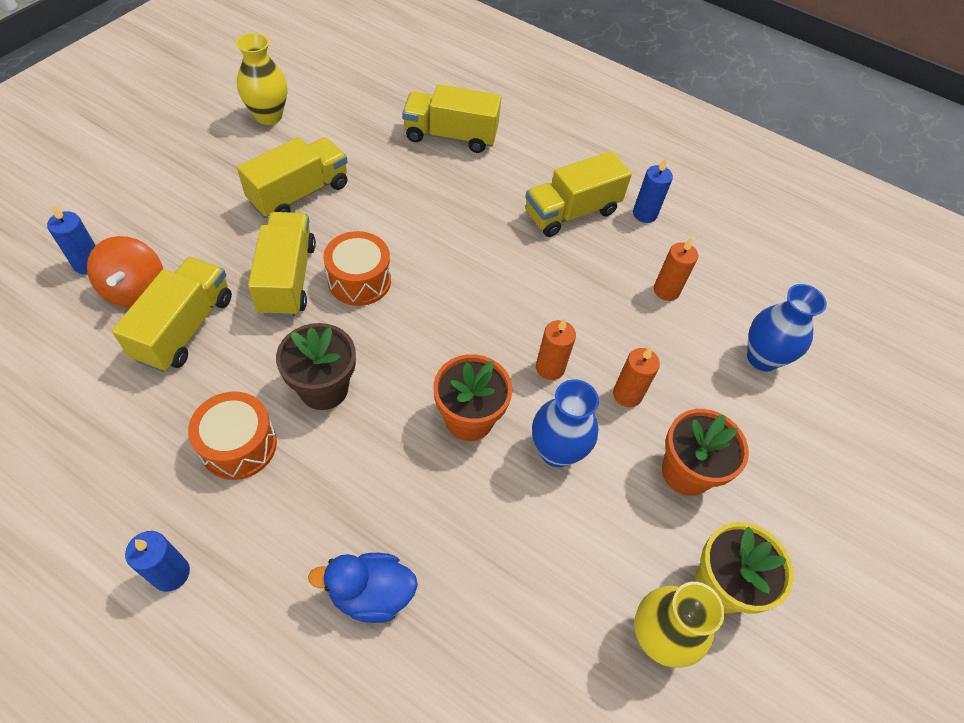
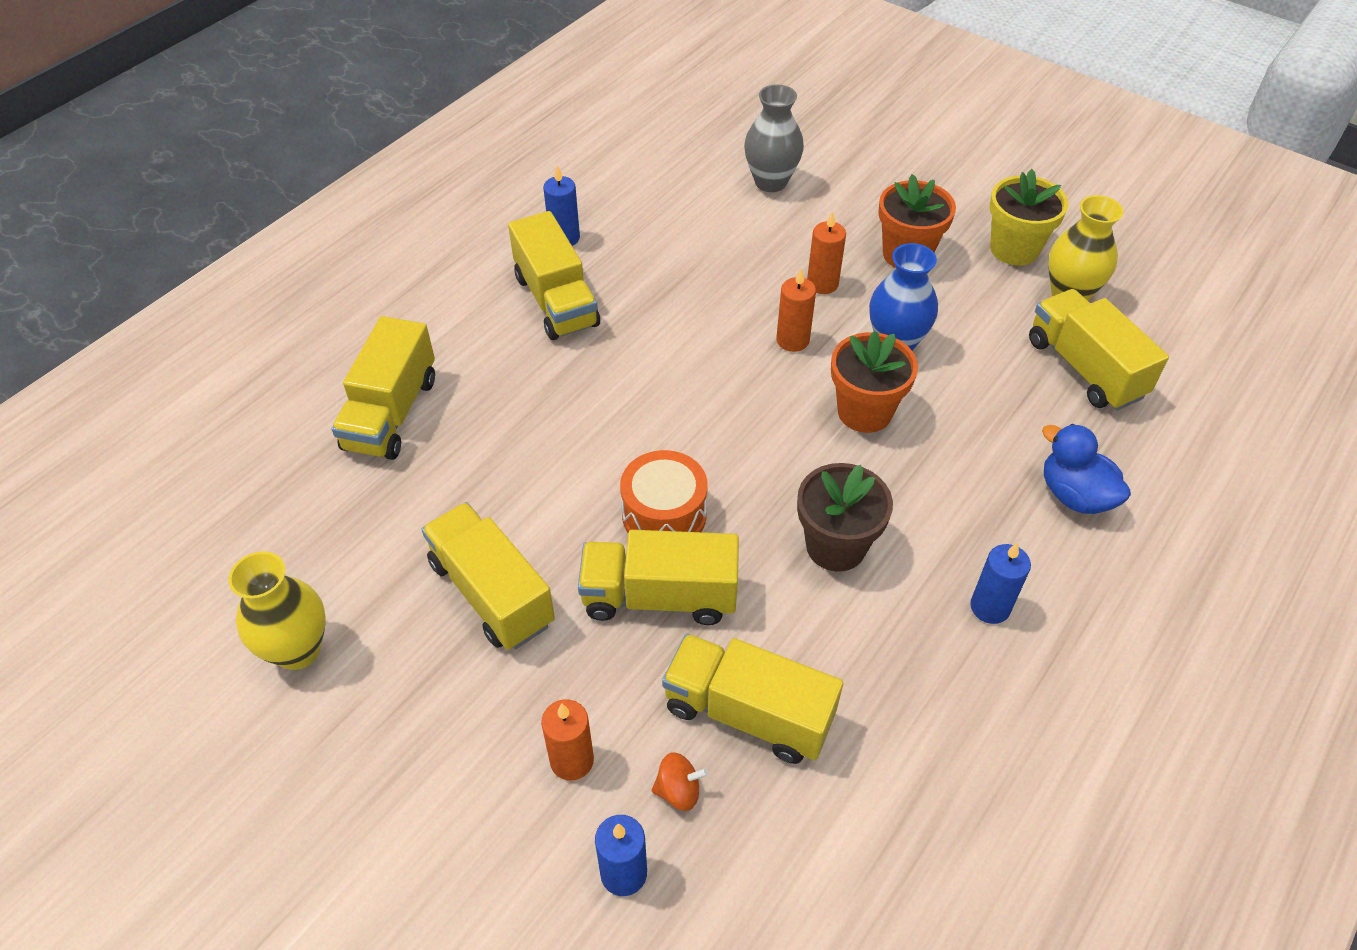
camera: 80 degrees left, 5 degrees down
orange spinning top [87,236,163,307] -> orange spinning top [652,752,708,811], size x0.54
blue candle [125,531,190,592] -> blue candle moved to [970,542,1031,624]
orange drum [188,392,277,480] -> none
blue duck [308,553,418,623] -> blue duck turned 135 degrees clockwise [1042,424,1131,514]
orange candle [654,237,698,301] -> orange candle moved to [541,699,594,780]
blue vase [747,284,827,372] -> grey vase [744,84,804,192]
none -> yellow truck [1029,289,1169,411]

